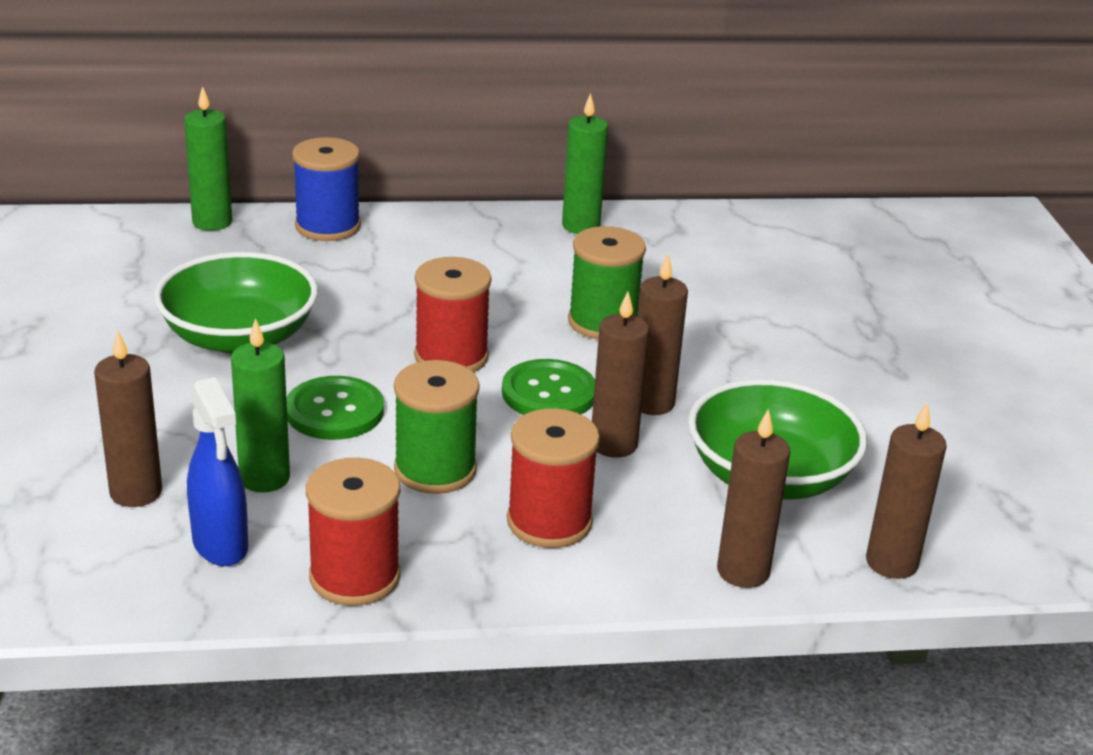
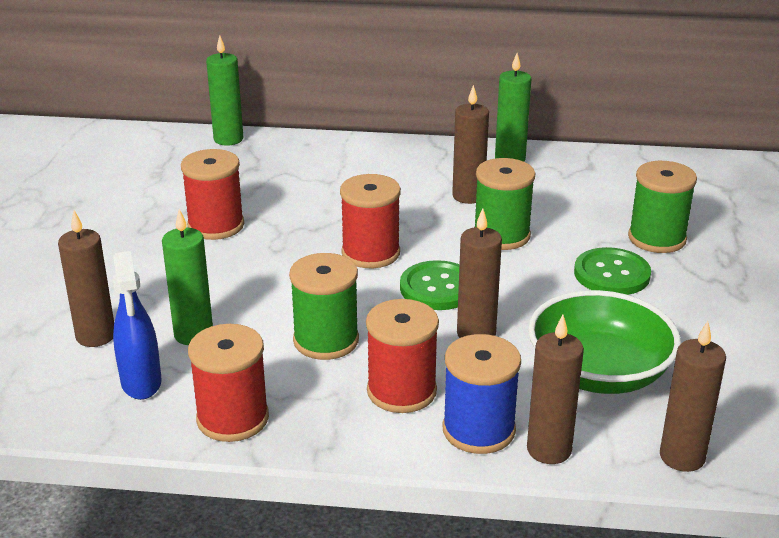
camera: 15 degrees right, 0 degrees up
green bowl [154,252,318,354] -> red spool [181,149,244,240]
green button [286,376,384,440] -> green button moved to [574,247,651,295]
blue spool [292,137,361,241] -> blue spool moved to [443,334,521,454]
brown candle [637,254,688,415] -> brown candle moved to [452,85,489,204]
none -> green spool [628,161,697,253]

